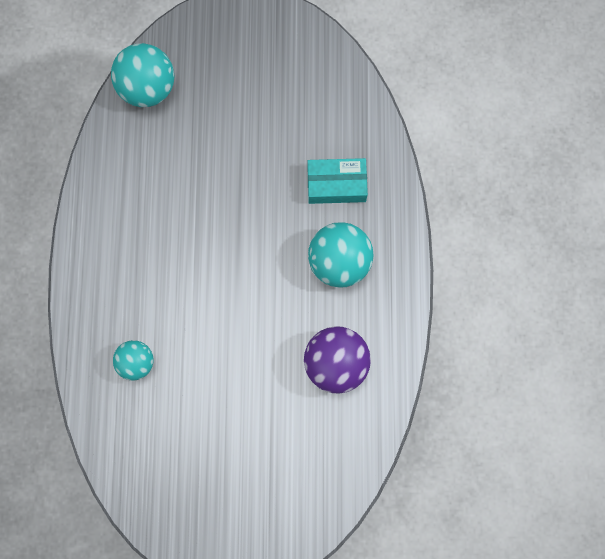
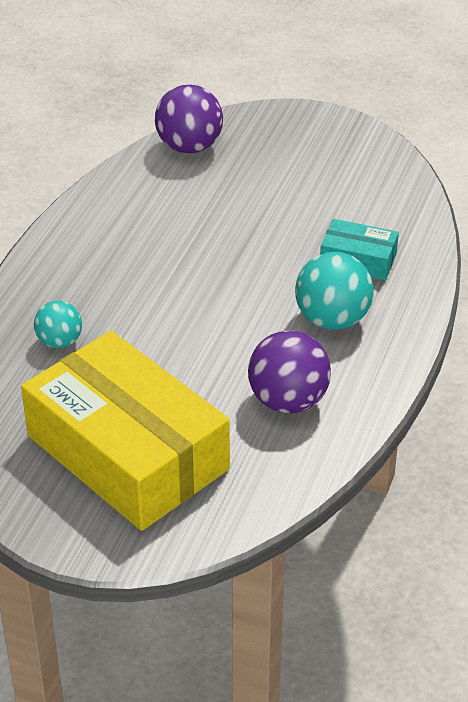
camera: 20 degrees right, 35 degrees down
turquoise ball [111,43,174,107] -> purple ball [155,85,223,154]
none -> yellow box [21,331,230,531]

